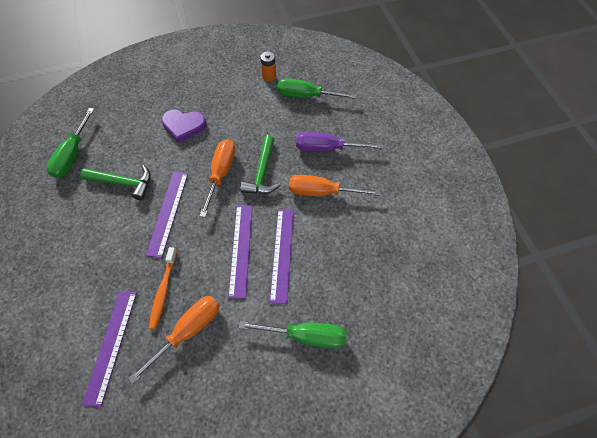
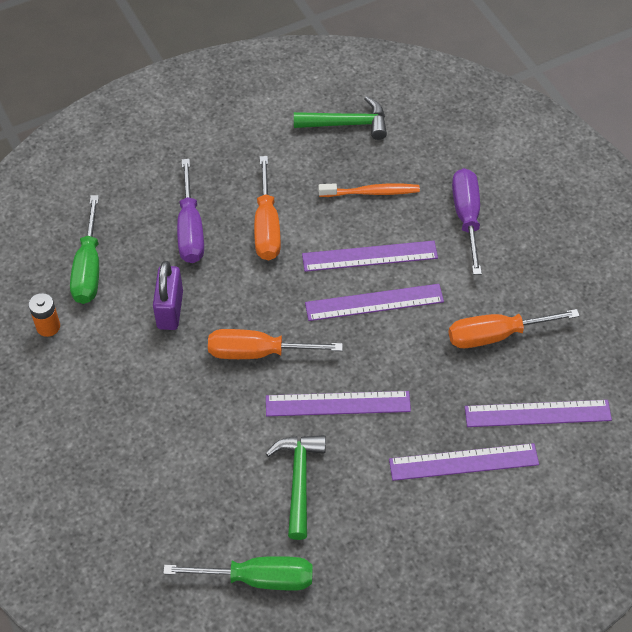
camera: 100 degrees left, 5 degrees down
orange screwdriver [128,296,220,384] -> orange screwdriver turned 45 degrees counterclockwise [449,309,580,348]
orange toothbrush [149,247,177,330] -> orange toothbrush moved to [318,183,420,197]
purple heart [161,109,206,143] -> none
green screwdriver [239,321,346,349] -> purple screwdriver [452,168,482,275]
green hammer [240,135,281,194] -> green hammer moved to [294,96,387,140]
none -> purple padlock [153,261,183,330]
none -> purple ruler [389,443,539,481]

